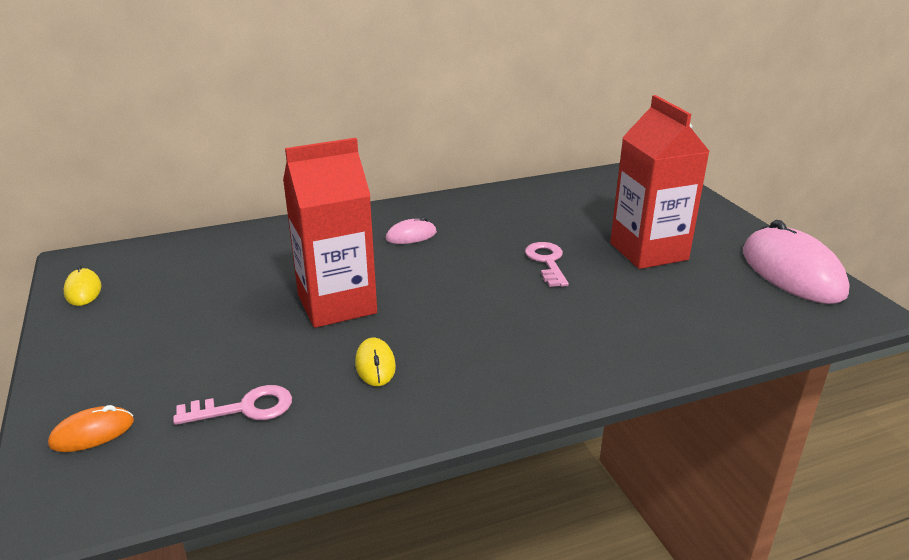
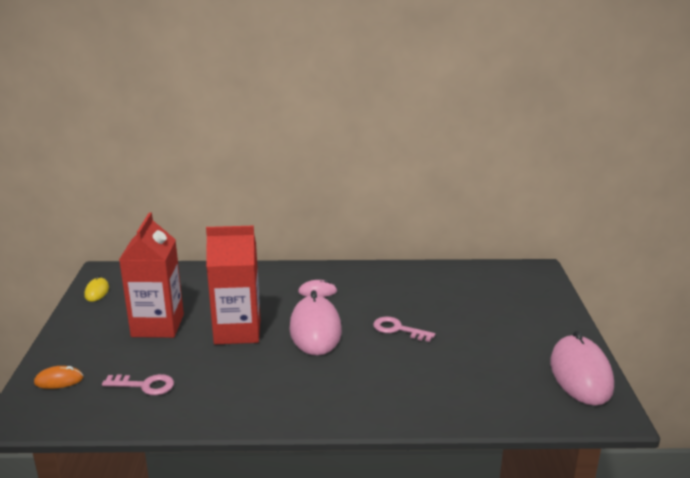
camera: 20 degrees right, 5 degrees down
yellow mouse [355,338,396,386] -> none
pink key [525,242,569,287] -> pink key turned 75 degrees counterclockwise [373,317,435,342]
red carton [610,95,710,269] -> red carton moved to [119,212,184,338]
none -> pink mouse [289,290,342,355]

